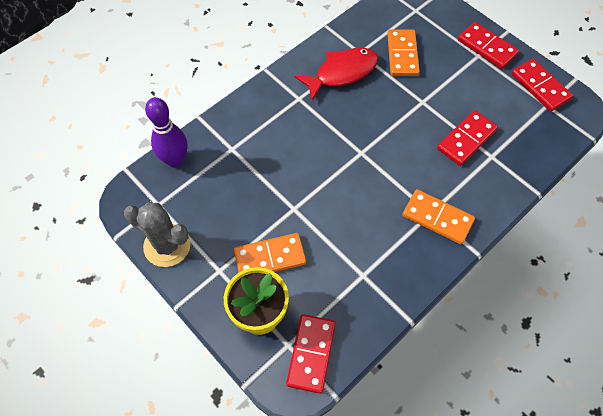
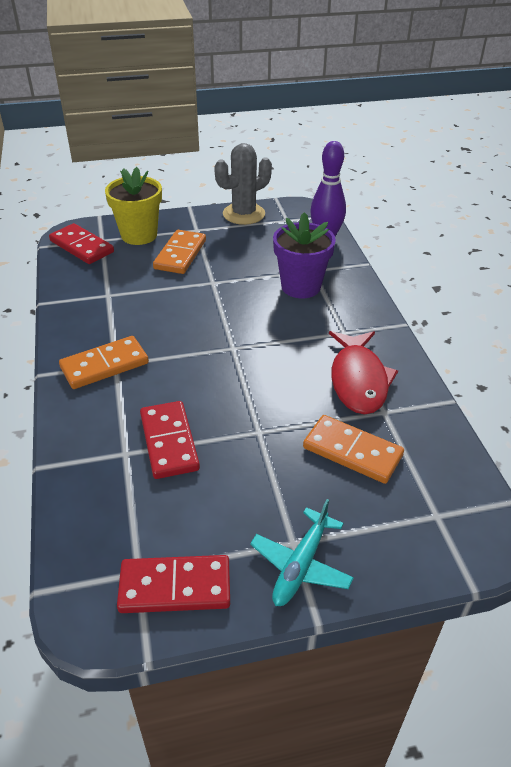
camera: 120 degrees right, 20 degrees down
red domino [458,22,519,69] -> turquoise plane [250,499,354,606]
none -> purple flower pot [273,212,336,298]

